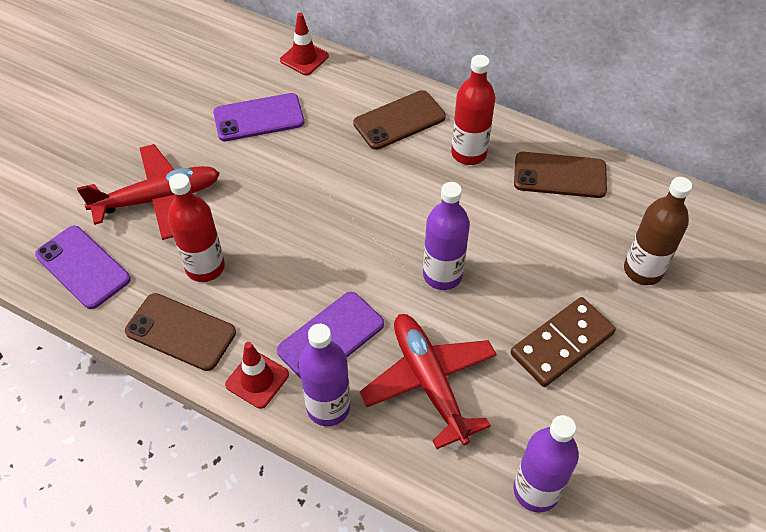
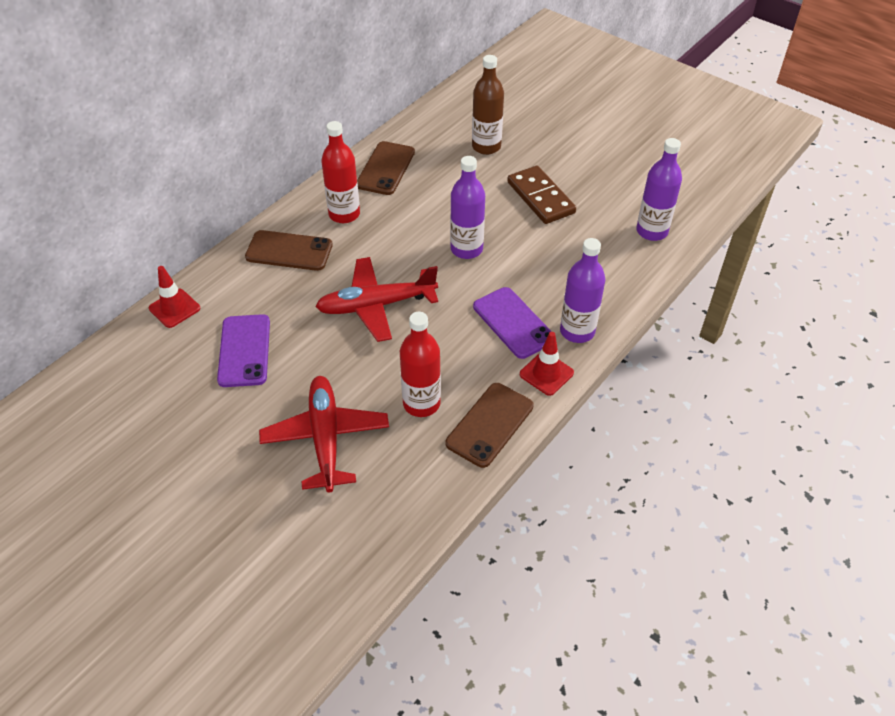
camera: 80 degrees left, 5 degrees down
purple phone [35,226,131,309] -> none
brown phone [353,90,446,150] -> brown phone turned 60 degrees counterclockwise [245,230,333,271]
red plane [360,314,497,449] -> red plane moved to [315,257,438,342]

